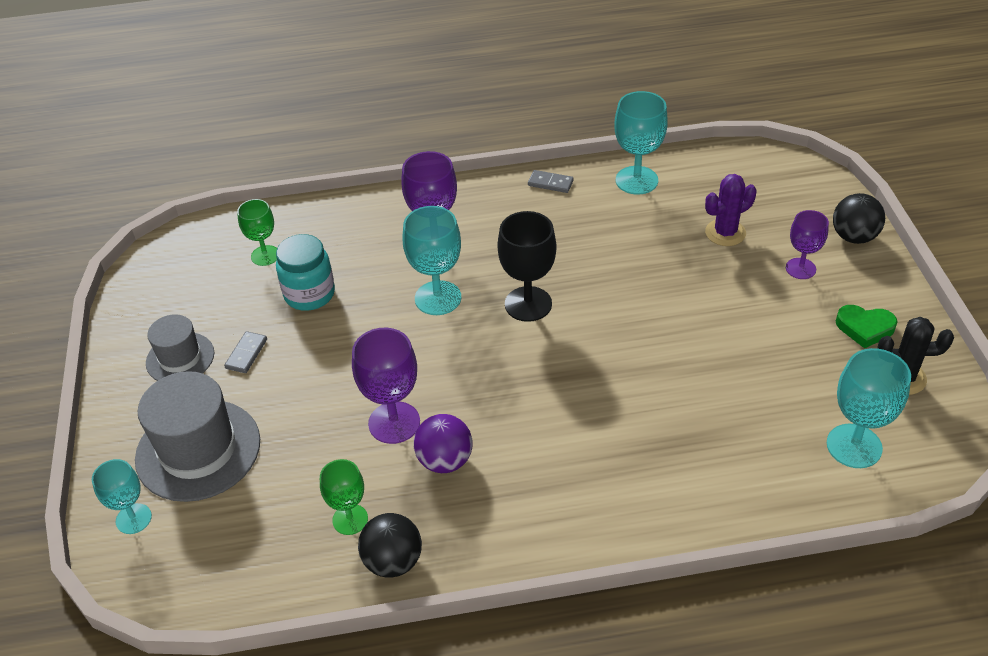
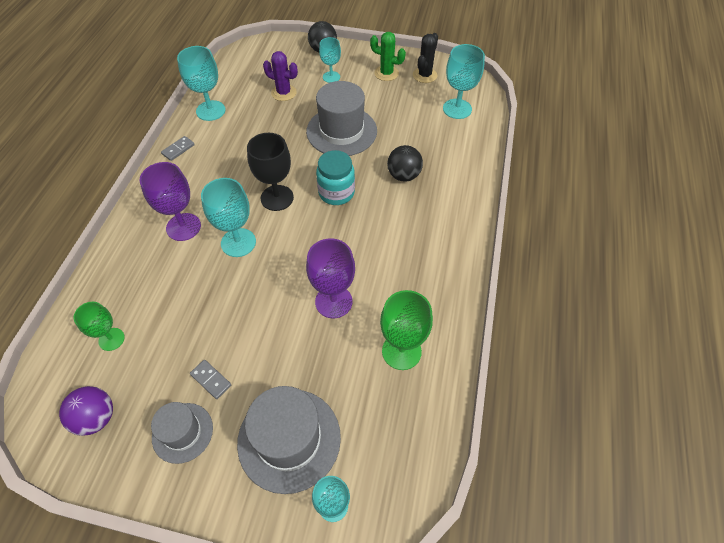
camera: 70 degrees left, 10 degrees up
turquoise jar [276,234,335,311] -> turquoise jar moved to [316,150,355,205]
green goblet [320,459,368,535] -> green goblet [380,290,433,370], size x1.56
black ball [358,513,422,578] -> black ball moved to [387,145,423,181]
purple ball [414,414,473,473] -> purple ball moved to [59,386,113,436]
purple cactus [705,174,757,246] -> purple cactus turned 60 degrees counterclockwise [263,51,298,101]
purple goblet [786,210,829,279] -> turquoise goblet [319,37,341,83]
green heart [836,305,898,349] -> green cactus [370,32,406,81]
none -> grey hat [306,81,377,156]

